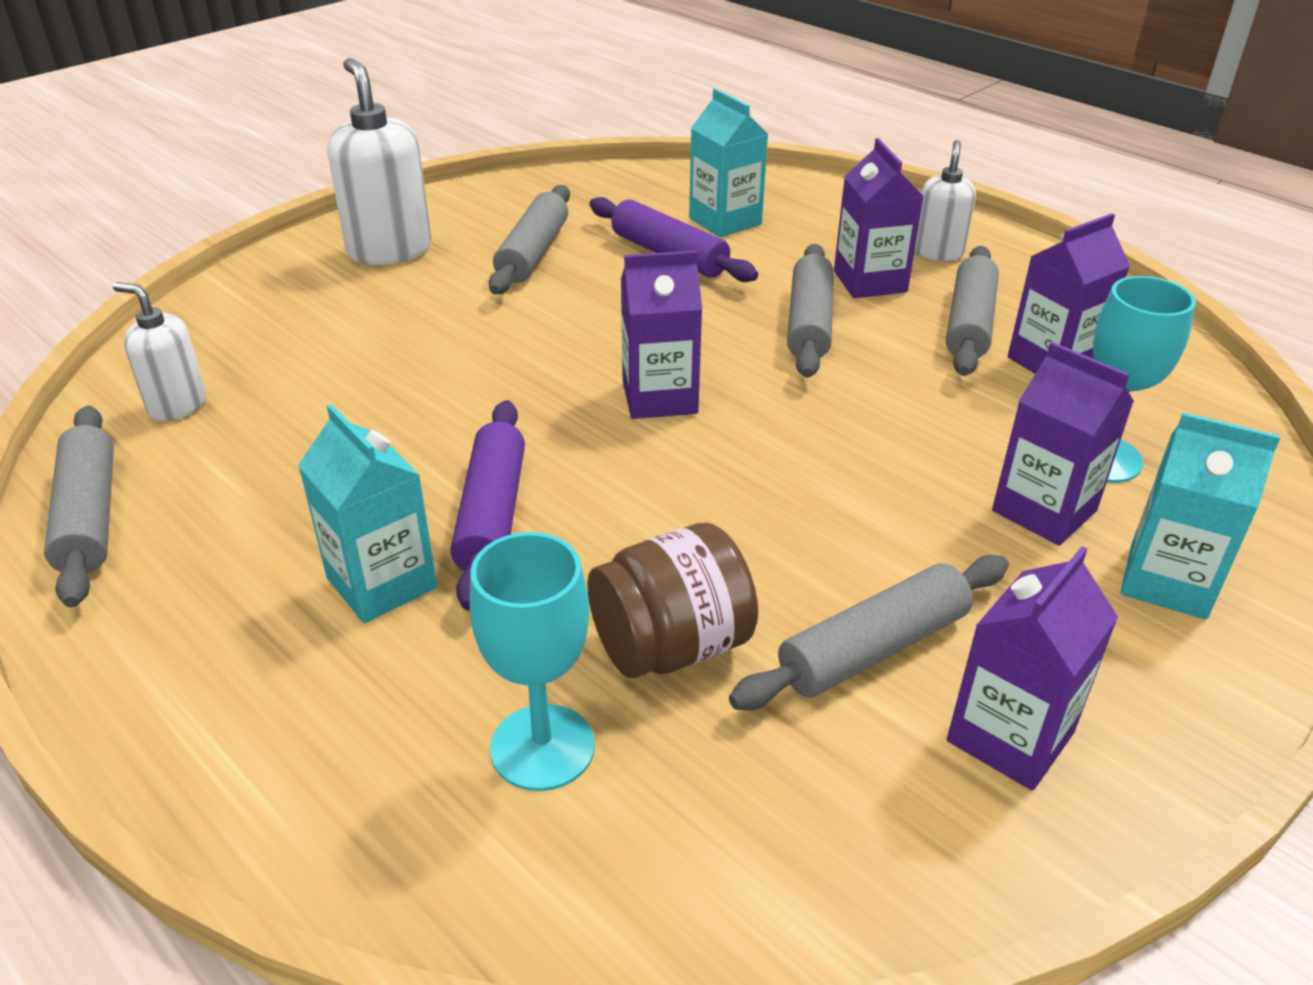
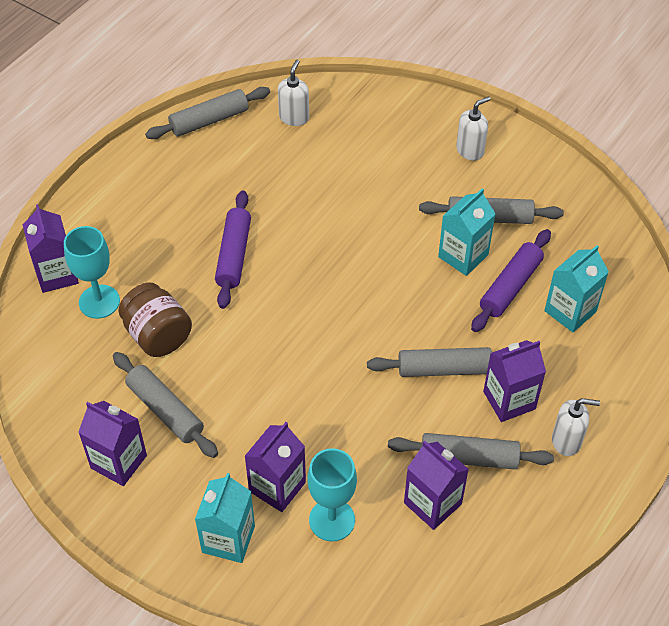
camera: 80 degrees right, 15 degrees up
turquoise carton [298,404,437,623] -> turquoise carton moved to [438,188,496,276]
white soap dispenser [328,58,431,265] -> white soap dispenser [456,96,491,161], size x0.60
purple rolling pin [451,400,525,611] -> purple rolling pin turned 75 degrees counterclockwise [215,190,251,309]
purple carton [621,250,702,419] -> purple carton moved to [23,204,79,293]

